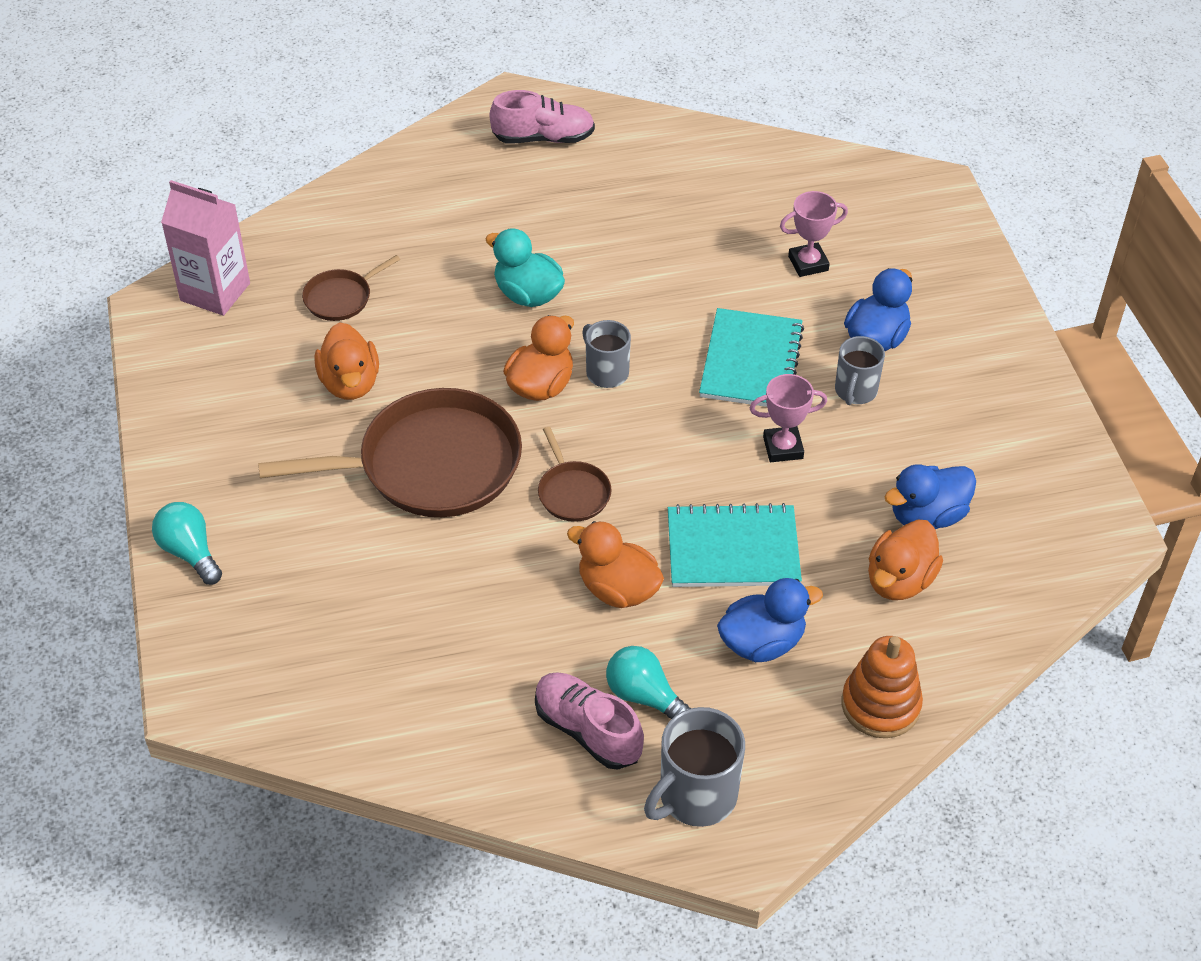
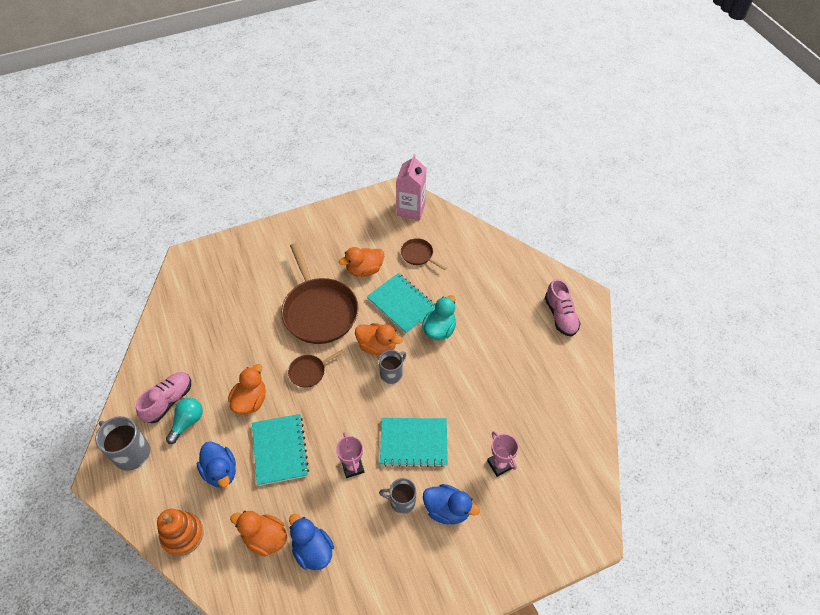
camera: 80 degrees right, 5 degrees up
turquoise light bulb [152,502,222,585] -> none
none -> turquoise notebook [367,273,436,334]

